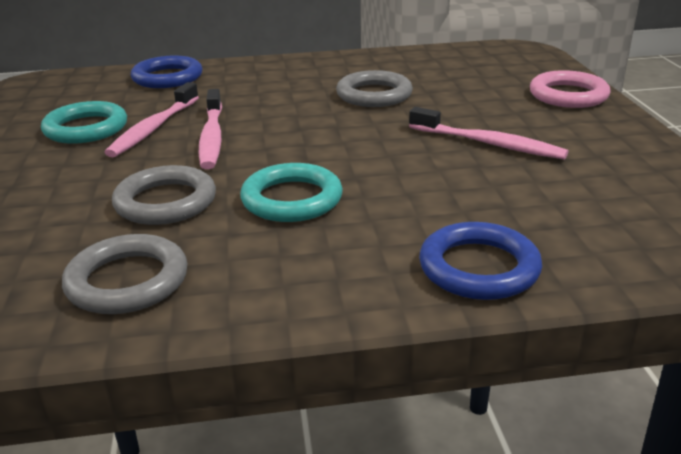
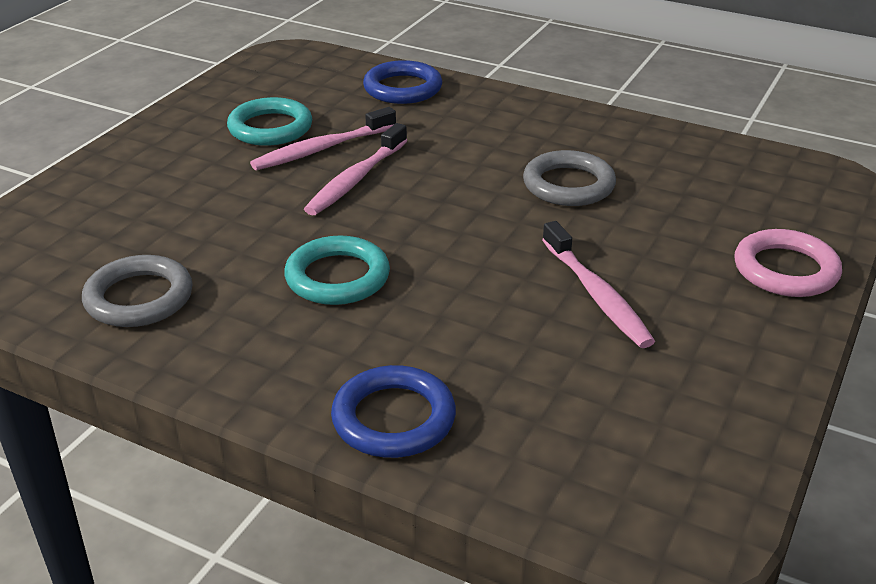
camera: 35 degrees right, 5 degrees up
grey ring [112,165,216,225] -> none

